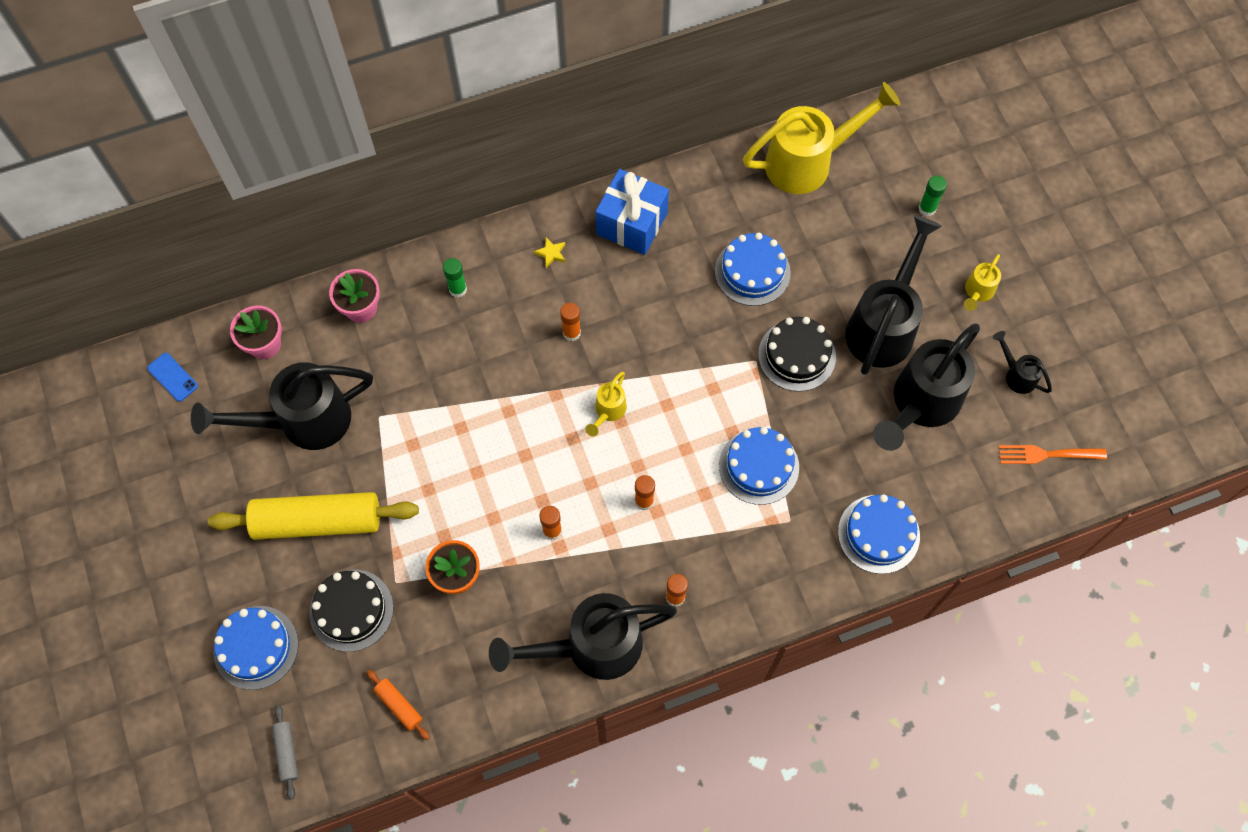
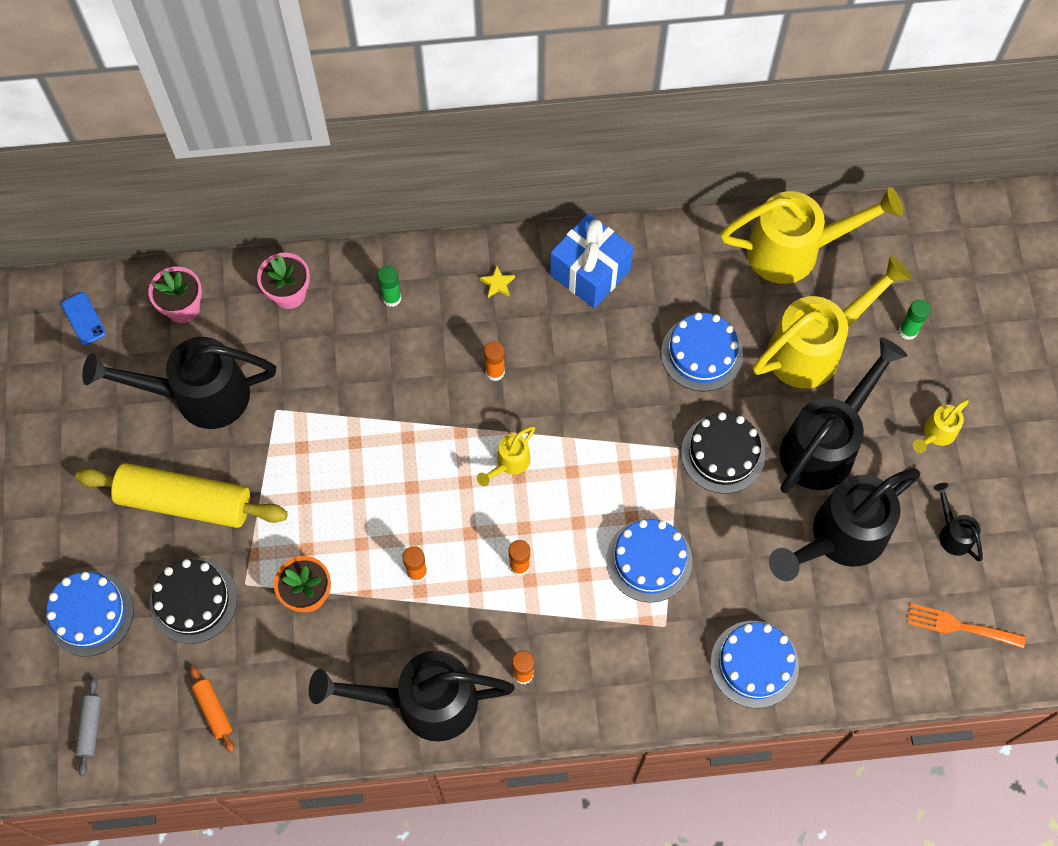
camera: 15 degrees right, 0 degrees up
none -> yellow watering can [753,256,912,389]

